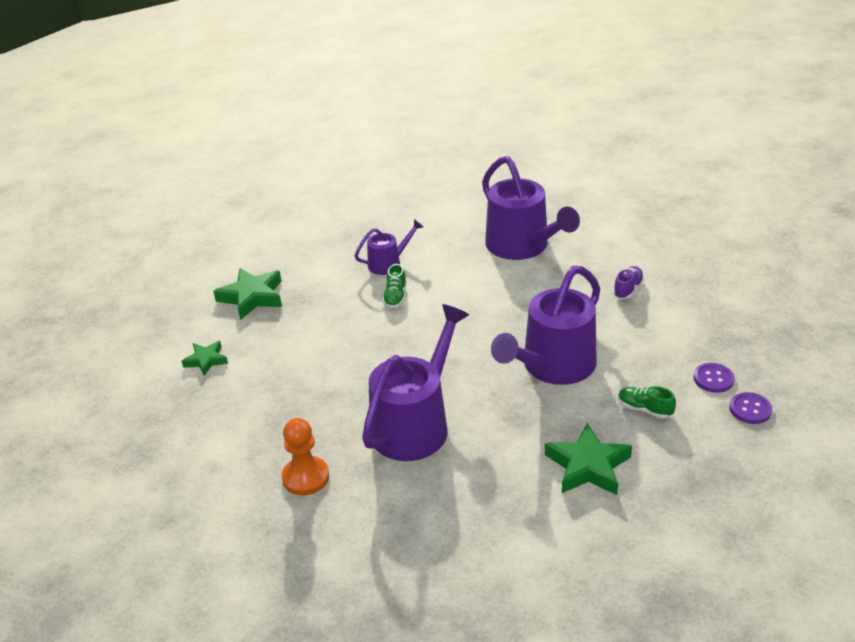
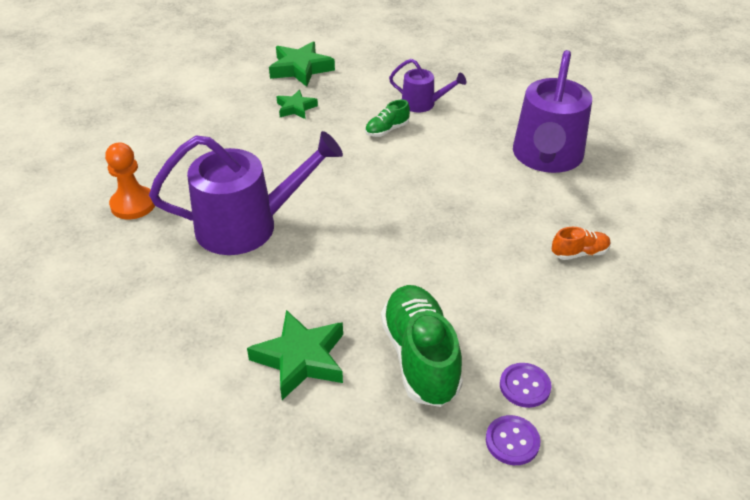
camera: 45 degrees right, 5 degrees up
green star [182,341,228,376] -> green star moved to [276,90,318,119]
purple watering can [491,266,600,385] -> none
purple shoe [613,266,644,299] -> orange shoe [552,227,611,260]
green shoe [618,386,676,419] -> green shoe [381,285,463,407], size x2.06

